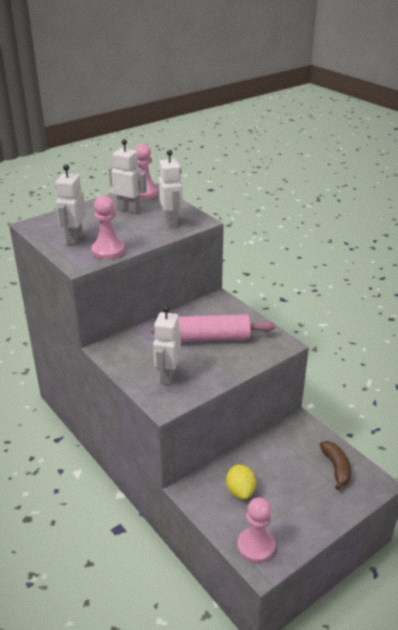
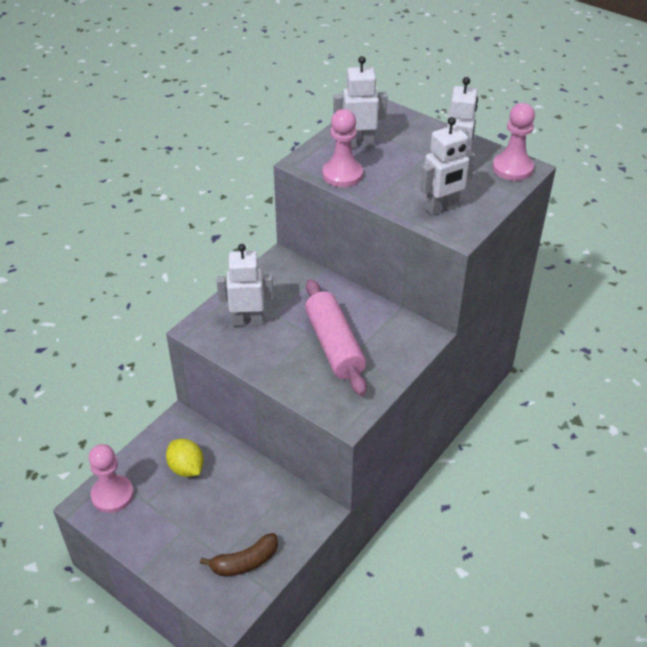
camera: 75 degrees right, 10 degrees up
yellow lemon [226,464,256,500] -> yellow lemon turned 75 degrees clockwise [166,439,204,477]

